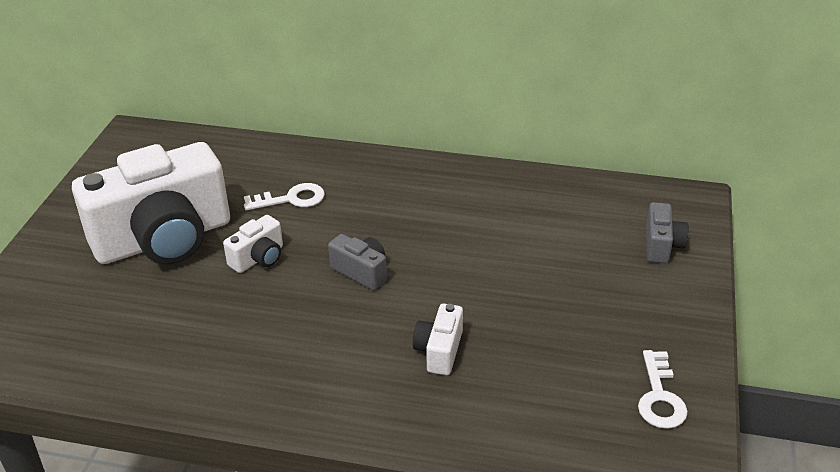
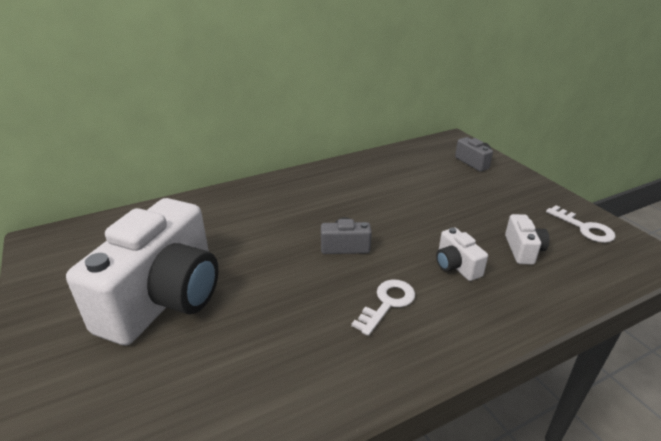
camera: 40 degrees left, 5 degrees down
white camera [223,215,283,273] -> white camera moved to [505,214,549,265]
white key [244,183,325,210] -> white key moved to [351,280,415,336]

